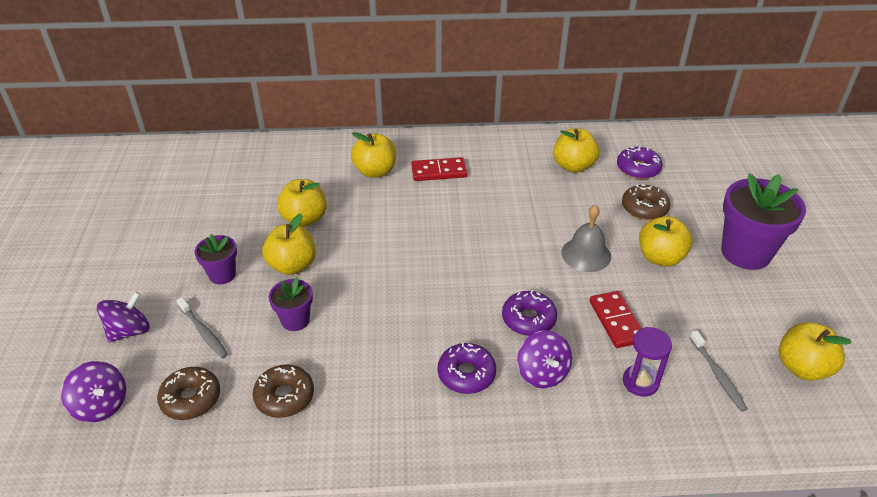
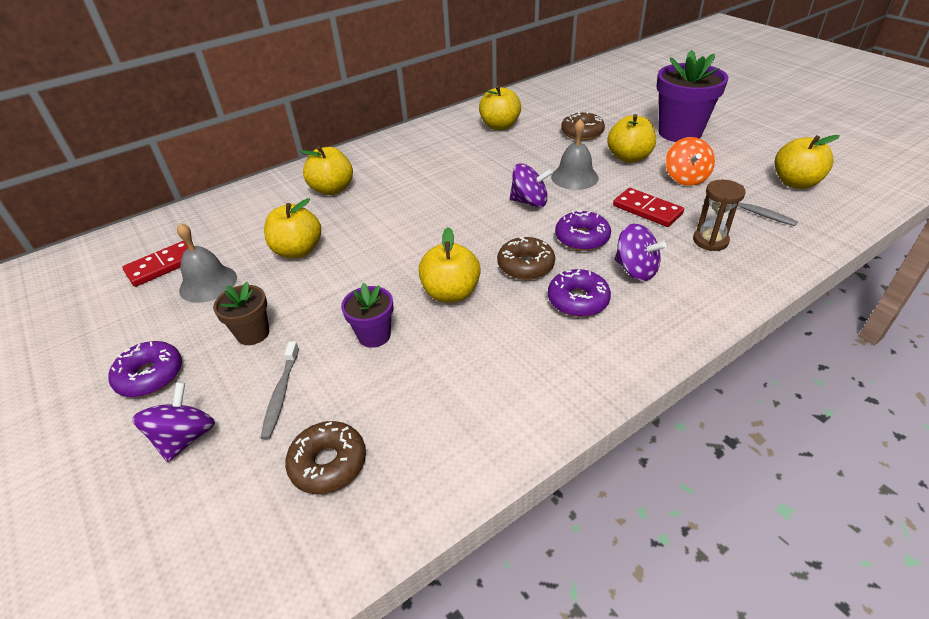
camera: 30 degrees left, 0 degrees up
purple spinning top [61,361,126,423] -> purple spinning top moved to [510,163,552,207]
grey toothbrush [176,297,228,358] -> grey toothbrush turned 75 degrees clockwise [261,341,299,440]
purple flower pot [195,234,237,284] -> brown flower pot [213,282,269,345]
brown donut [253,364,314,418] -> brown donut moved to [497,237,555,280]
yellow apple [262,214,316,275] -> yellow apple moved to [418,227,481,303]
red domino [411,157,467,181] -> red domino moved to [122,241,188,287]
purple donut [617,147,663,179] -> purple donut moved to [108,341,182,397]
purple hourglass [623,327,672,397] -> brown hourglass [693,180,746,251]
none -> grey bell [177,223,237,303]
none -> orange spinning top [666,137,715,186]

